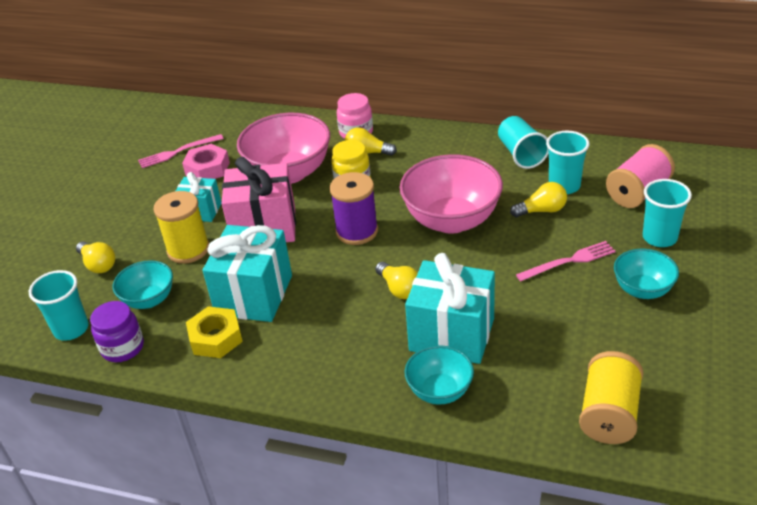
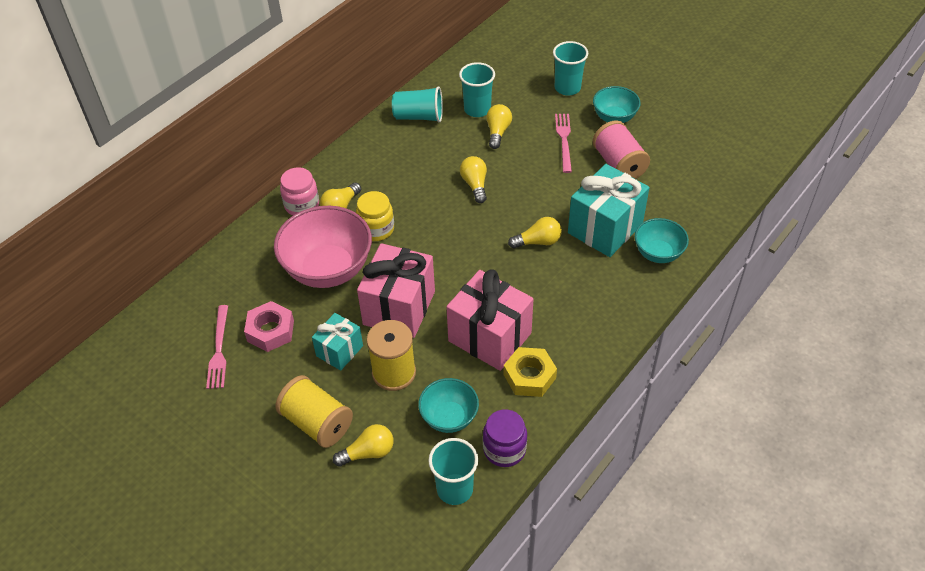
camera: 70 degrees left, 10 degrees up
turquoise gift [203,225,292,322] -> pink gift [447,269,534,371]
purple spool [330,172,378,245] -> none
pink bowl [399,154,503,234] -> yellow light bulb [460,156,487,203]
yellow spool [579,351,643,444] -> yellow spool moved to [275,375,353,448]
pink spool [606,144,675,208] -> pink spool moved to [593,120,650,179]

